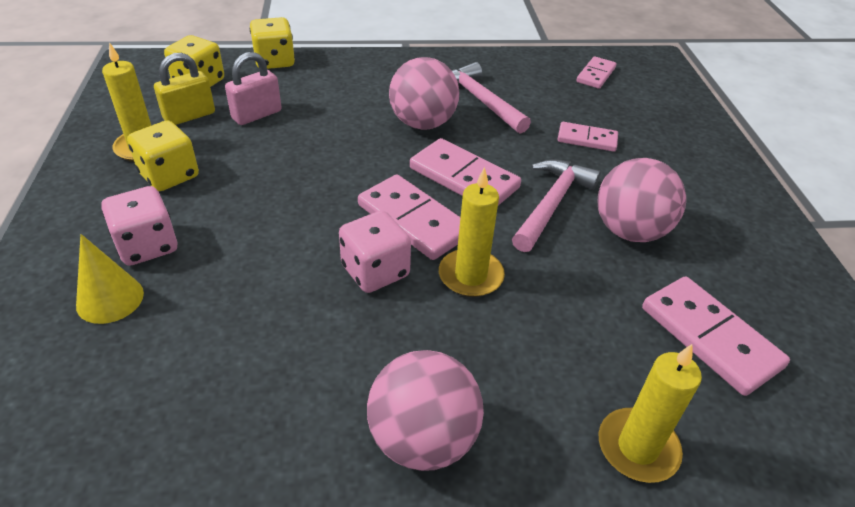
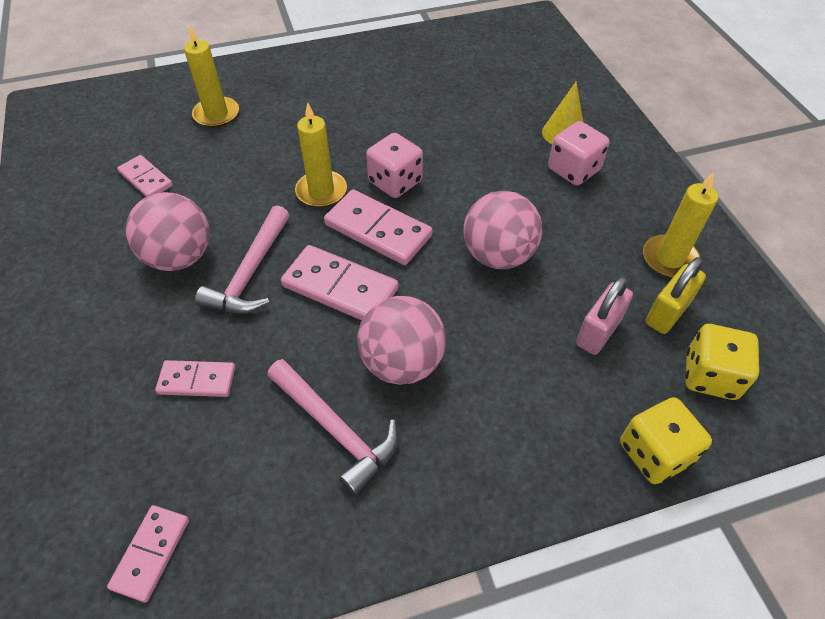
camera: 170 degrees right, 10 degrees up
yellow dice [127,121,199,191] -> none
pink ball [367,350,484,471] -> pink ball moved to [463,191,542,269]
pink domino [642,276,790,396] -> pink domino [117,155,173,197], size x0.61

